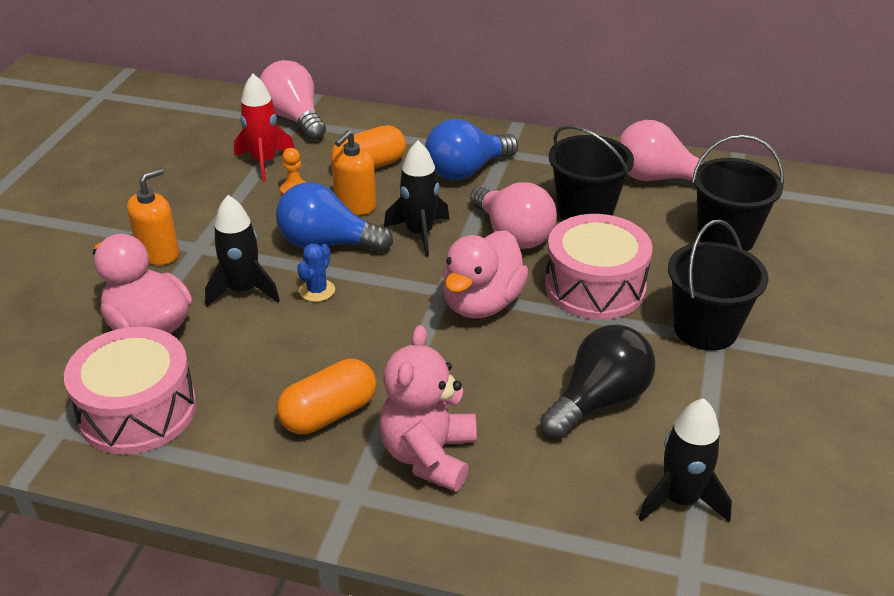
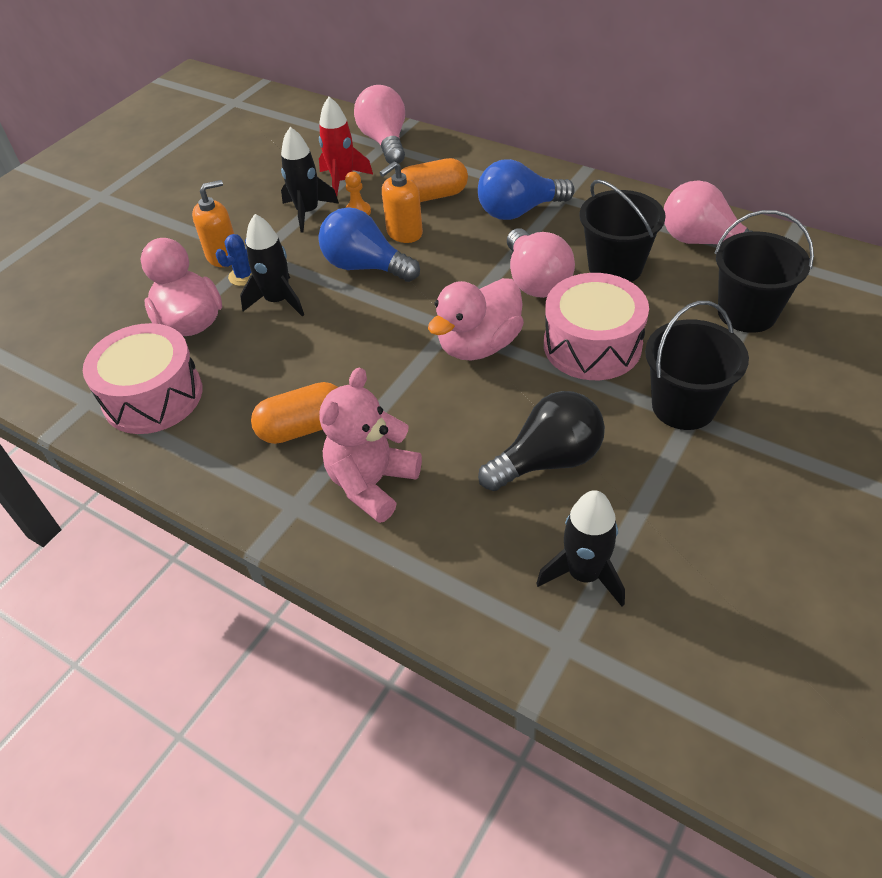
camera: 20 degrees right, 10 degrees up
blue cactus [297,244,335,302] -> blue cactus moved to [216,234,252,286]
black rocket [384,141,449,257] -> black rocket moved to [281,127,339,232]

